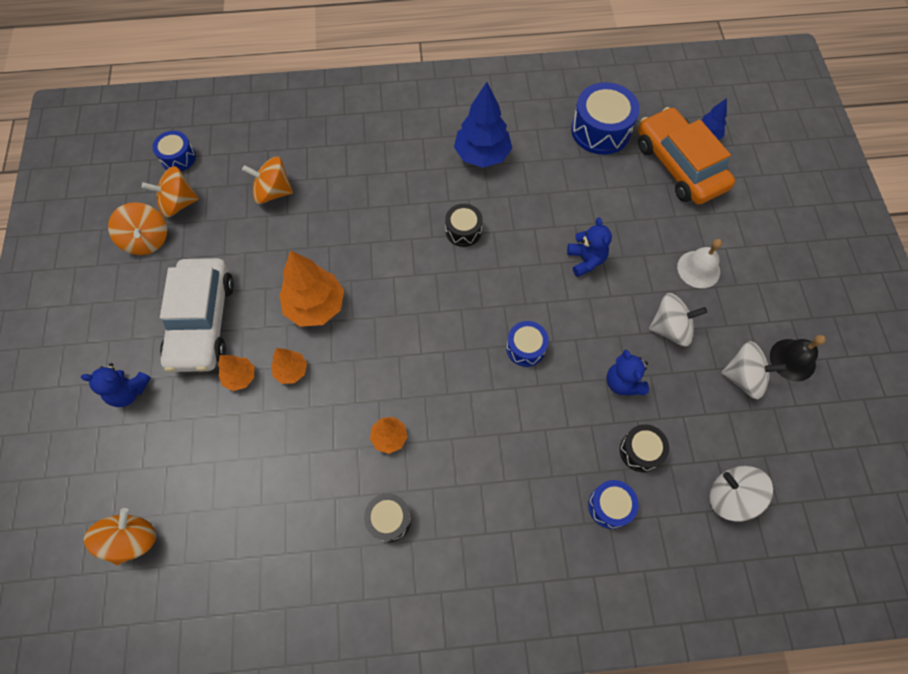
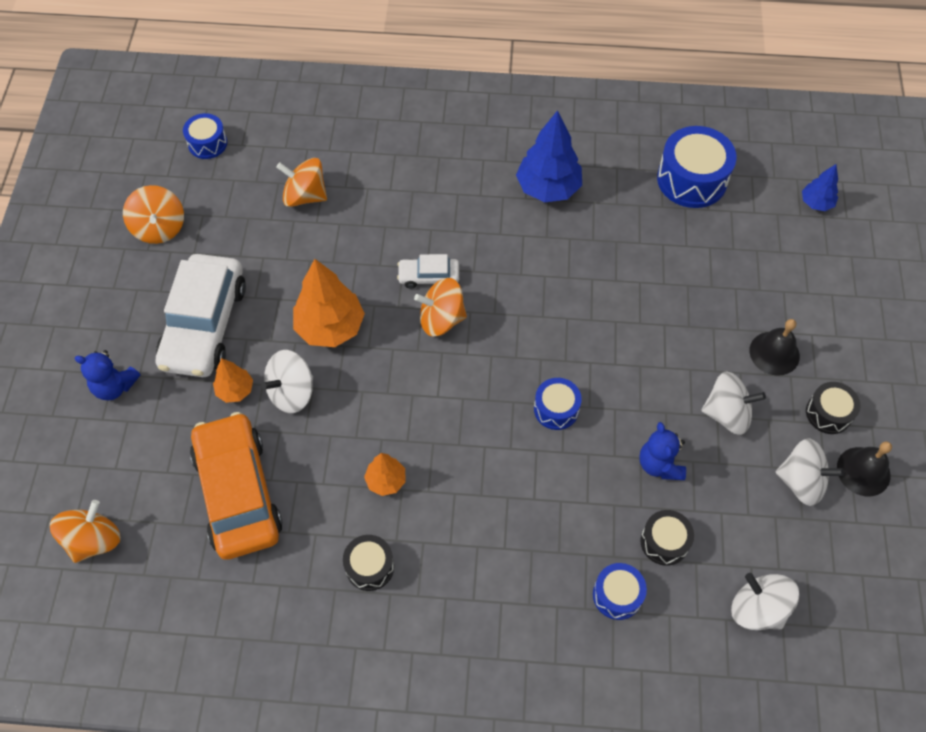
camera: 10 degrees right, 5 degrees down
orange spinning top [142,166,199,218] -> orange spinning top moved to [414,278,467,337]
orange tree [271,348,307,384] -> white spinning top [261,350,313,413]
black drum [445,204,483,247] -> black drum moved to [806,382,860,434]
blue teddy bear [567,218,612,277] -> none
orange car [638,107,735,205] -> orange car moved to [190,412,283,560]
white bell [677,239,722,288] -> black bell [749,319,800,376]
none -> white car [397,254,459,289]

